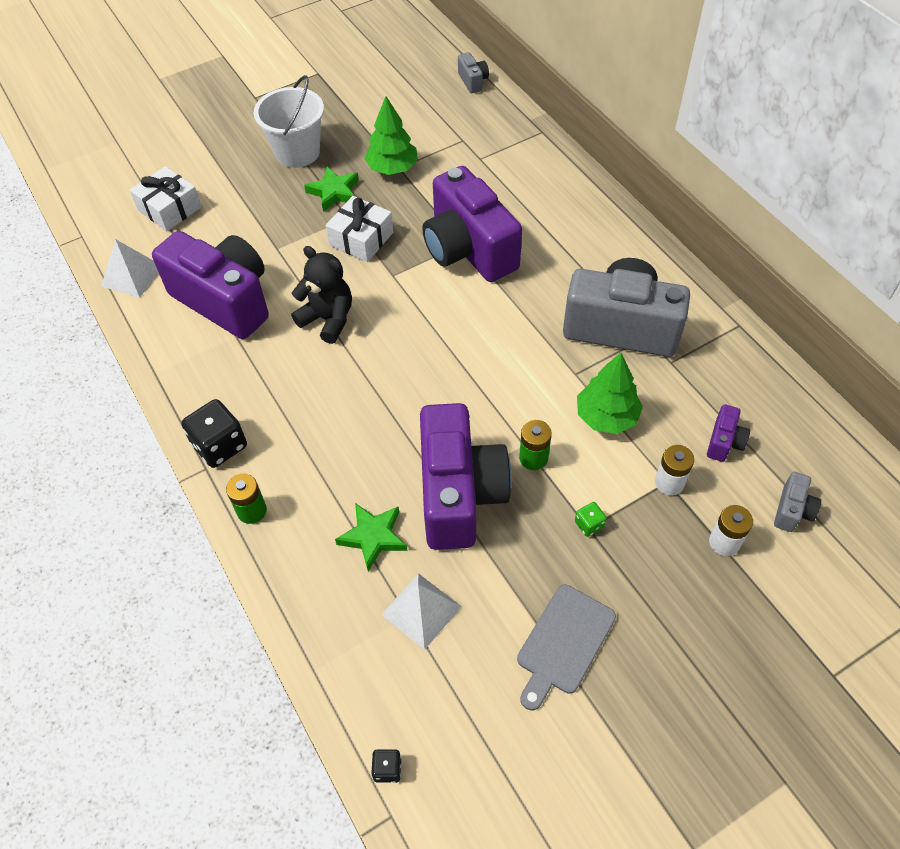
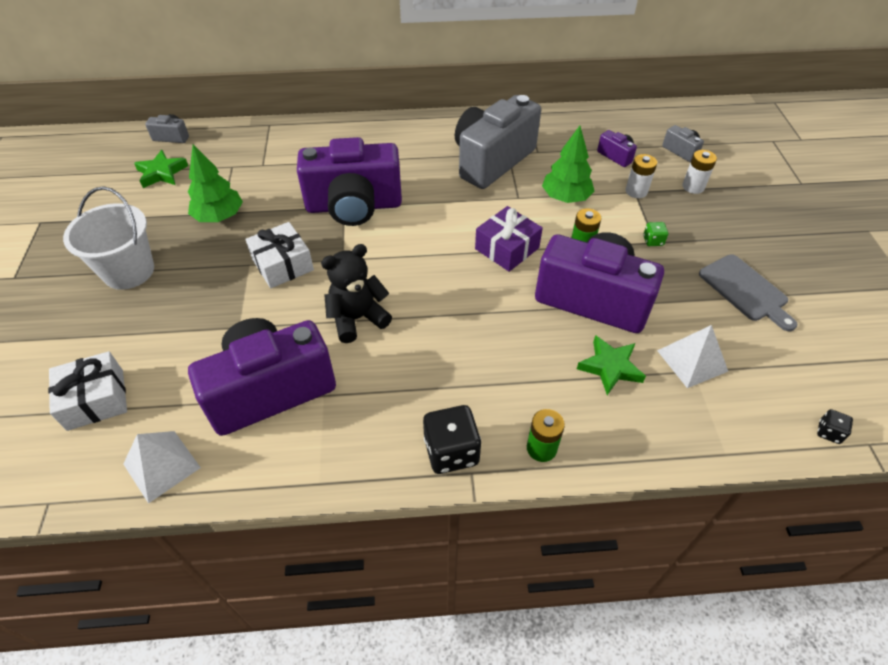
camera: 65 degrees left, 5 degrees down
green star [304,166,359,212] -> green star moved to [134,150,188,188]
none -> purple gift [475,206,543,272]

